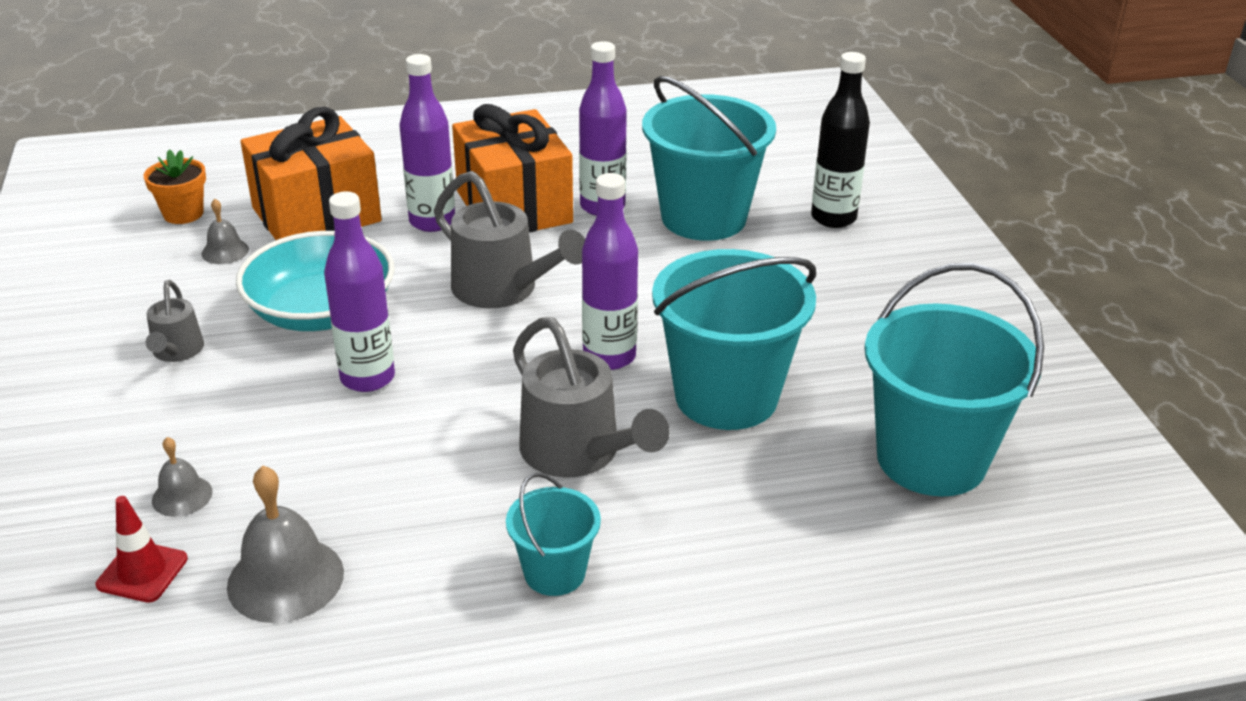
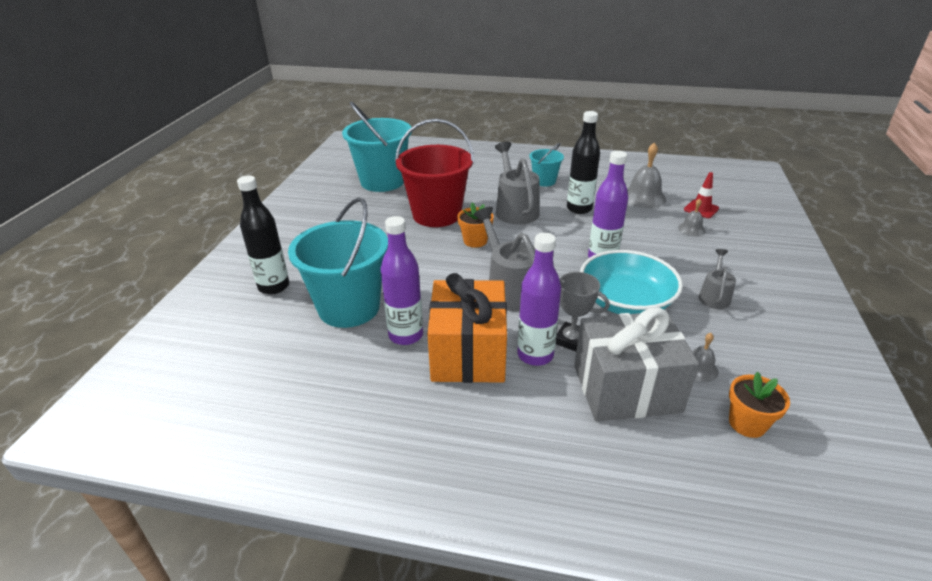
camera: 155 degrees left, 0 degrees up
orange gift [240,107,382,240] -> grey gift [574,307,699,421]
purple bottle [582,173,638,370] -> orange flower pot [457,202,494,248]
turquoise bucket [652,249,816,430] -> red bucket [395,119,474,227]
none -> grey trophy [556,272,610,351]
none -> black bottle [567,111,600,214]

